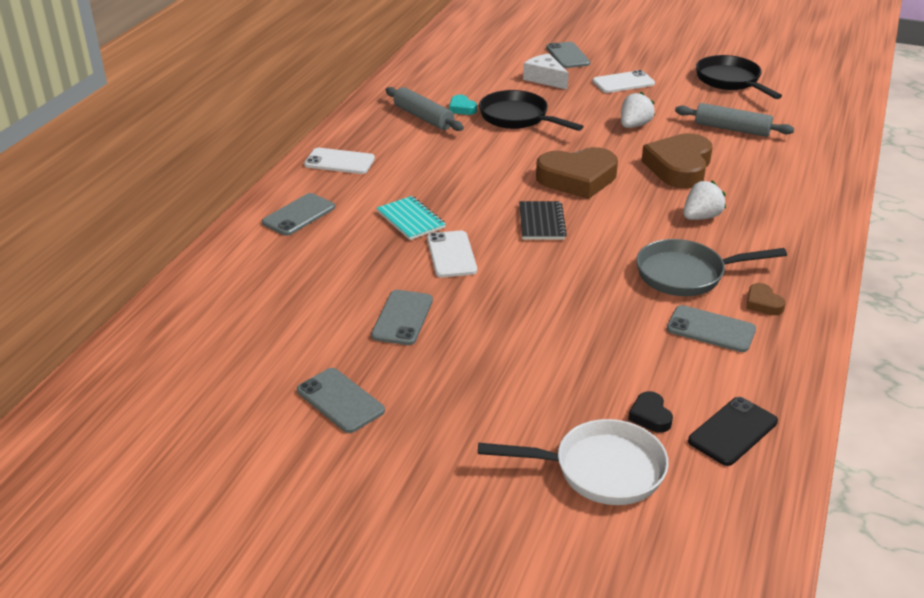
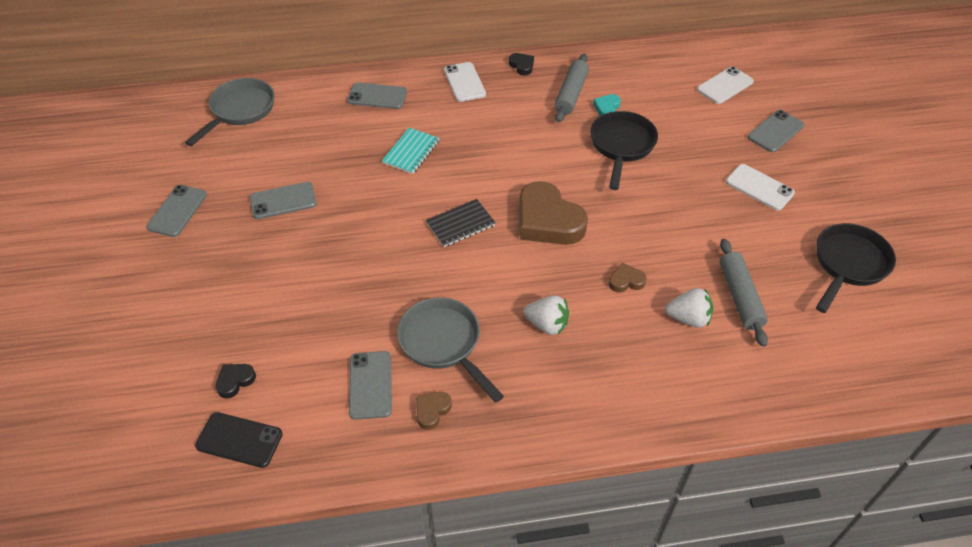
camera: 60 degrees right, 15 degrees up
white phone [427,231,477,277] -> white phone moved to [697,67,754,104]
white pan [478,419,669,505] -> none
white cheese [523,53,569,90] -> none
white strawberry [621,92,655,128] -> white strawberry moved to [665,288,713,328]
brown heart [641,133,712,189] -> brown heart [609,263,647,293], size x0.44
none -> grey pan [185,78,274,146]
none -> black heart [509,53,534,76]

